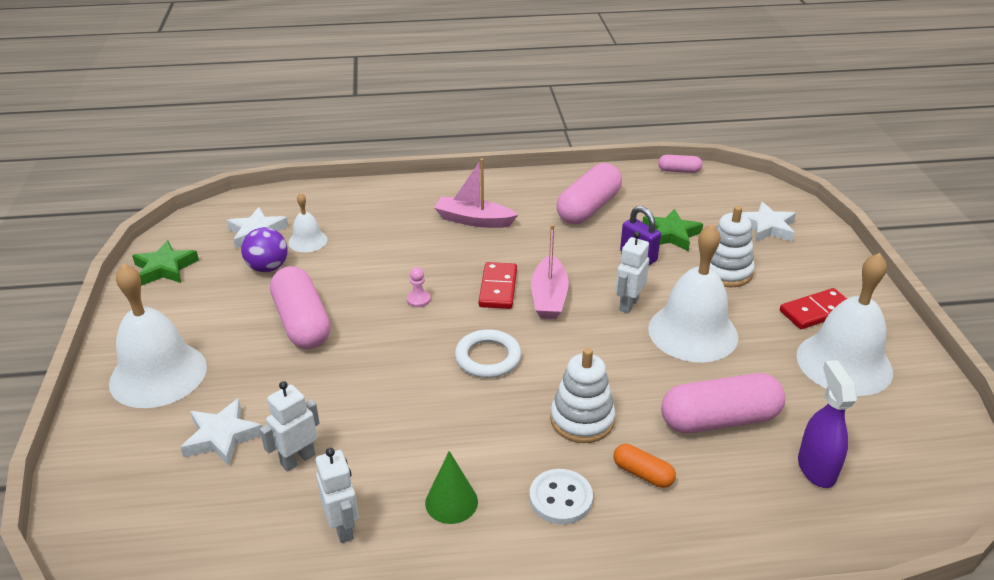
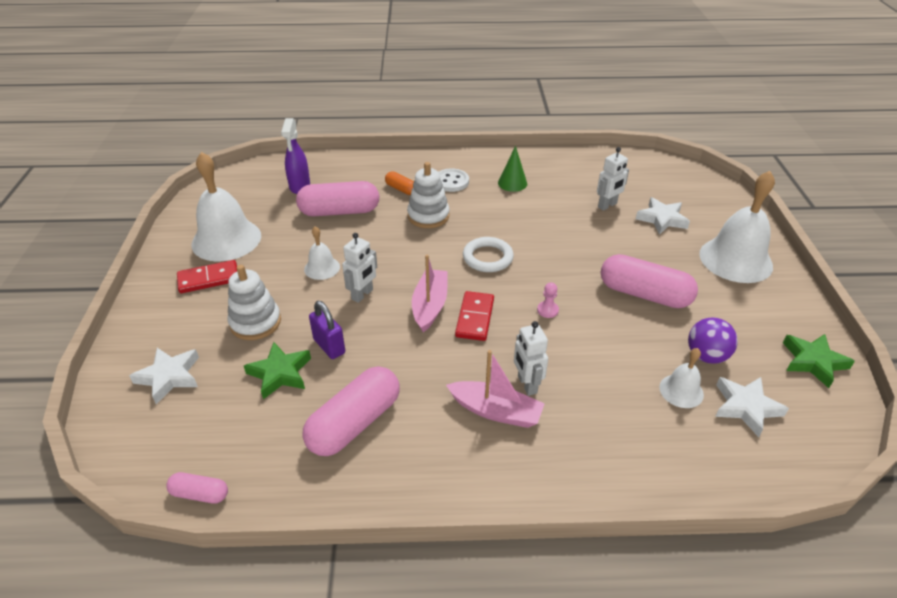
camera: 175 degrees left, 5 degrees up
pink capsule [270,266,331,349] -> pink capsule turned 45 degrees counterclockwise [601,254,698,308]
white robot [316,448,359,543] -> white robot moved to [514,321,548,396]
white bell [648,224,738,362] -> white bell [304,226,340,280], size x0.50

